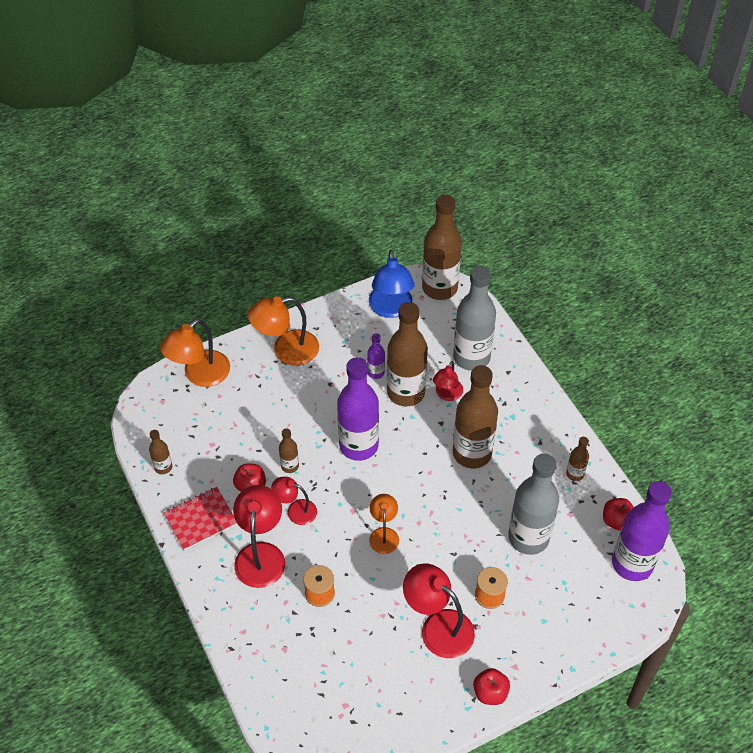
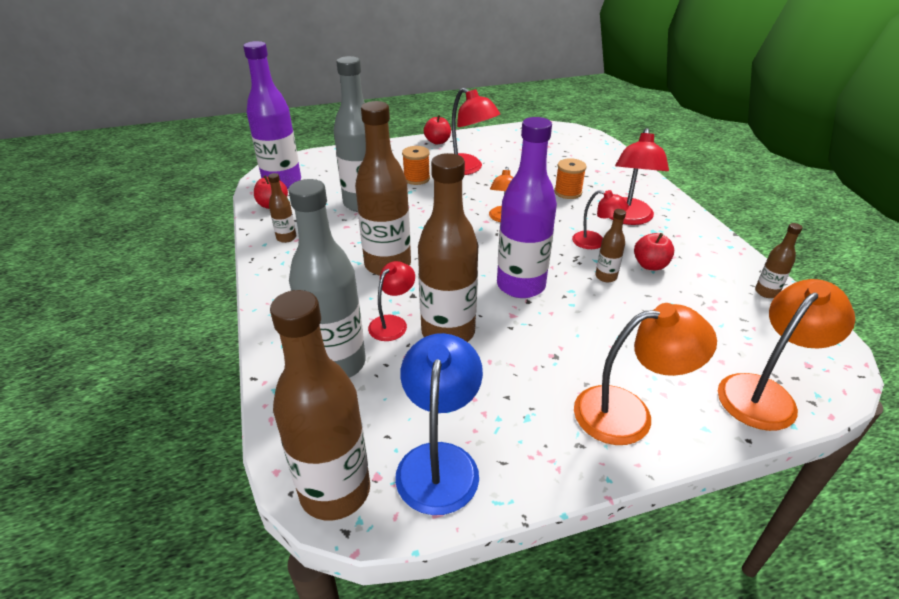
camera: 170 degrees left, 15 degrees down
red notebook [164,487,237,551] -> none
purple bottle [367,333,385,379] -> none

